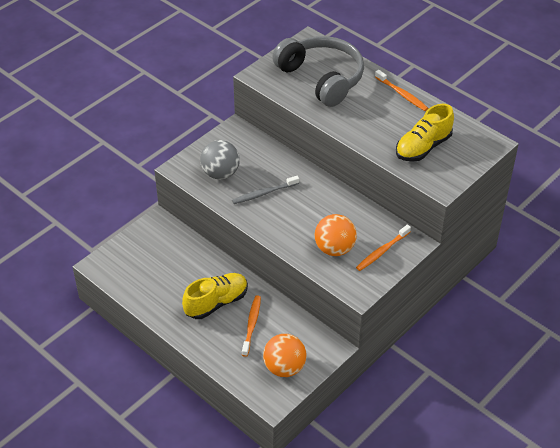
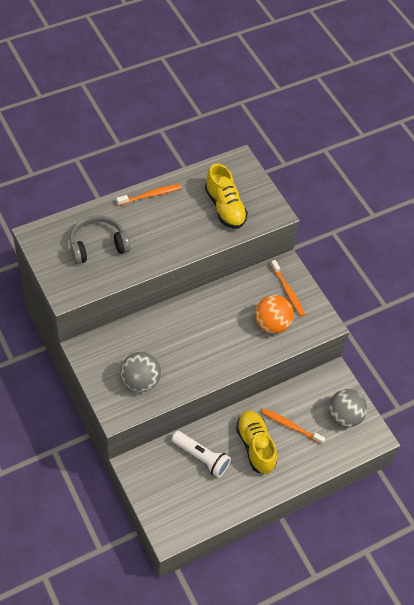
camera: 75 degrees left, 10 degrees up
grey toothbrush [232,176,299,204] -> none
orange ball [263,334,307,377] -> grey ball [329,389,367,428]
grey headphones [272,36,364,107] -> grey headphones [70,215,130,264], size x0.66
none -> white flashlight [172,431,231,478]

